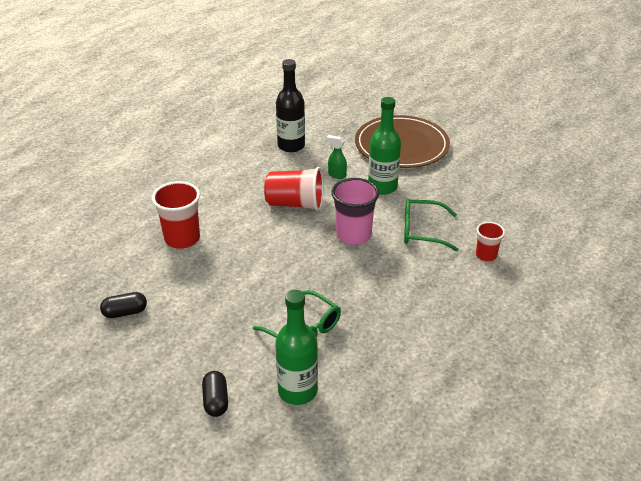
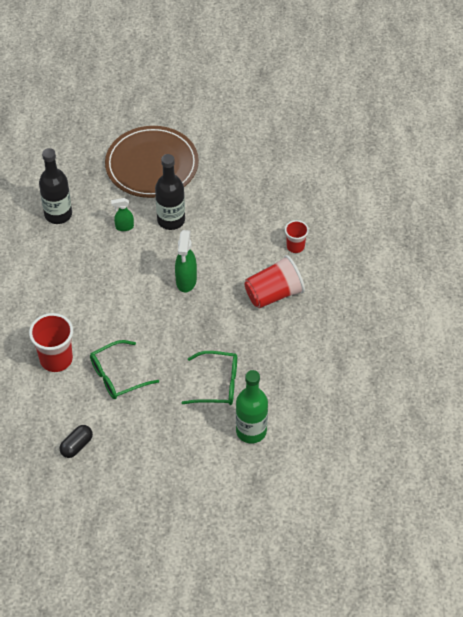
camera: 35 degrees left, 15 degrees up
black capsule [202,371,228,417] -> none
red cup [264,167,324,211] -> red cup moved to [244,255,305,308]
pink cup [331,178,379,245] -> green spray bottle [175,230,197,293]
green bottle [368,97,401,195] -> black bottle [155,154,185,230]
green glasses [404,198,459,251] -> green glasses moved to [90,340,159,399]

